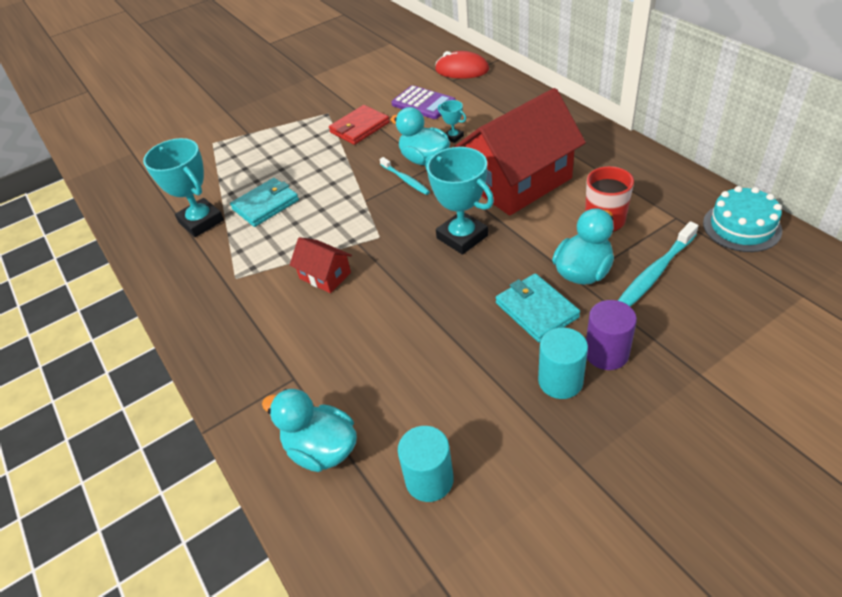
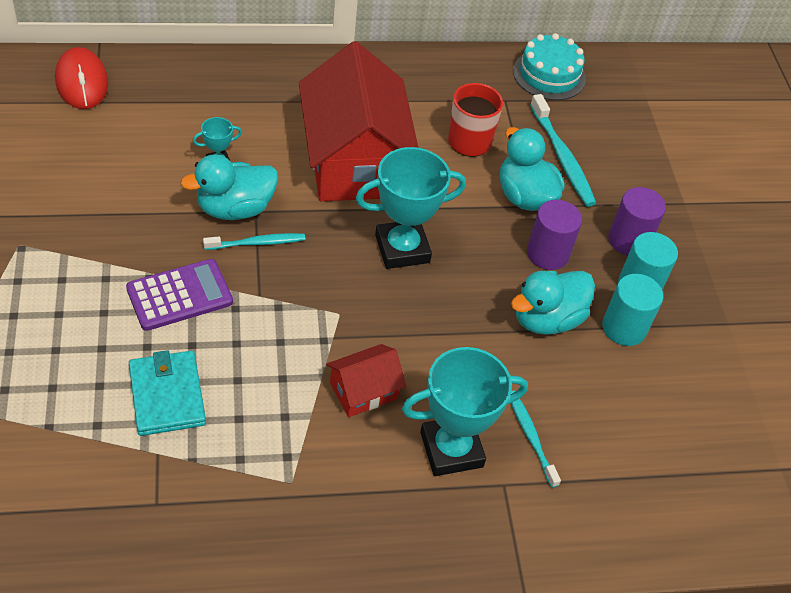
camera: 75 degrees left, 5 degrees up
turquoise trophy [143,138,224,237] -> turquoise trophy moved to [402,347,528,476]
turquoise duck [262,389,357,472] -> turquoise duck moved to [511,271,595,335]
red wallet [329,105,390,145] -> none
purple calculator [391,85,456,119] -> purple calculator moved to [126,259,233,331]
turquoise cylinder [398,426,454,502] -> turquoise cylinder moved to [602,274,663,346]
red mouse [435,51,489,79] -> red mouse turned 60 degrees counterclockwise [55,47,108,109]
turquoise wallet [496,273,580,343] -> purple cylinder [527,200,582,270]
none -> turquoise toothbrush [511,391,561,488]

